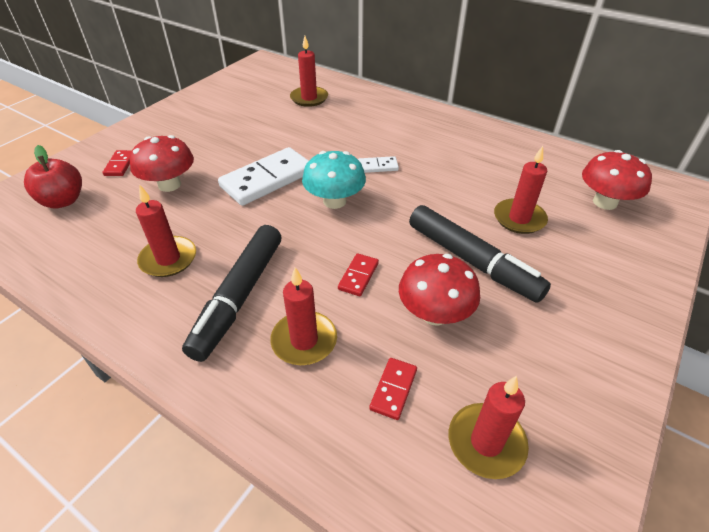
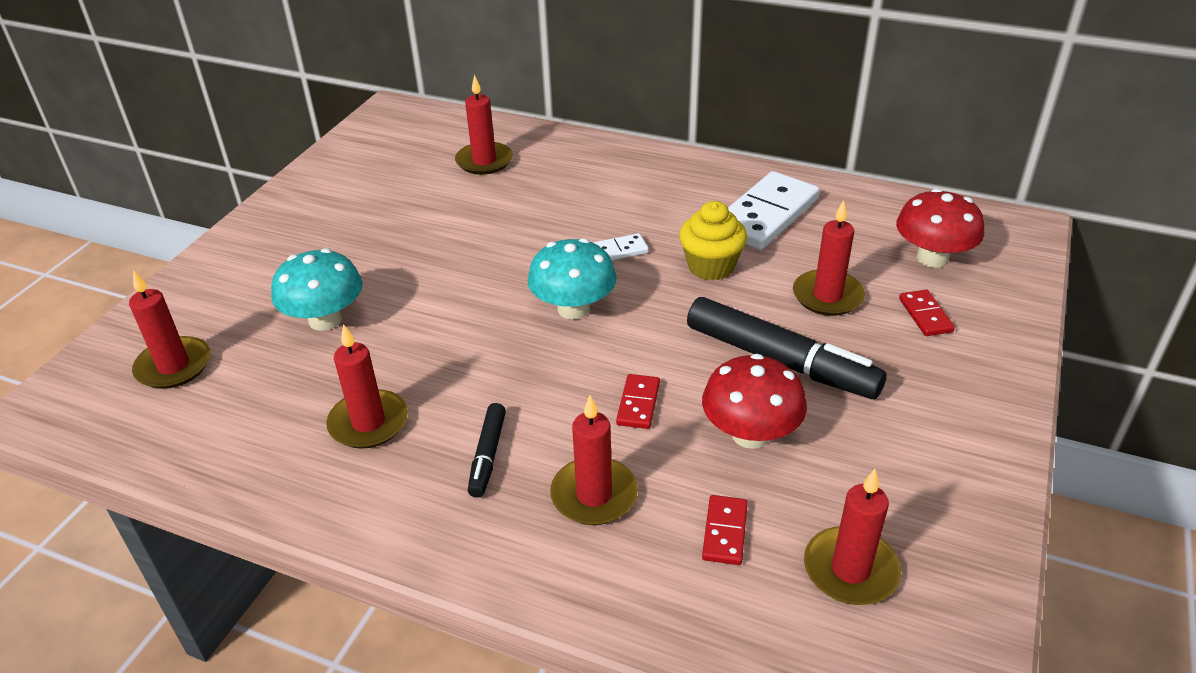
camera: 10 degrees left, 5 degrees down
red apple [24,145,82,208] -> red candle [129,270,210,389]
red domino [103,150,132,176] -> red domino moved to [899,290,955,336]
red mushroom [130,135,194,192] -> turquoise mushroom [271,248,362,331]
black marker [182,225,281,362] -> black marker [468,403,506,498], size x0.50
white domino [218,147,309,206] -> white domino moved to [728,171,820,250]
none -> yellow cupcake [679,201,747,281]

